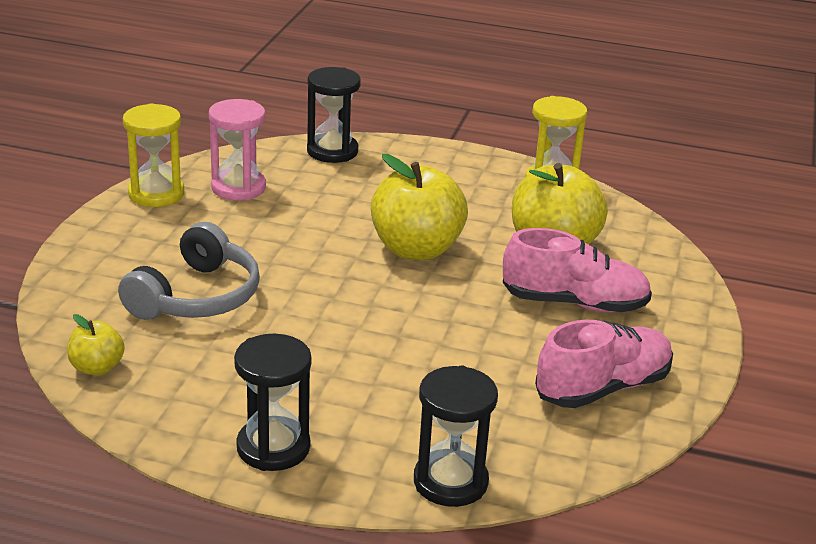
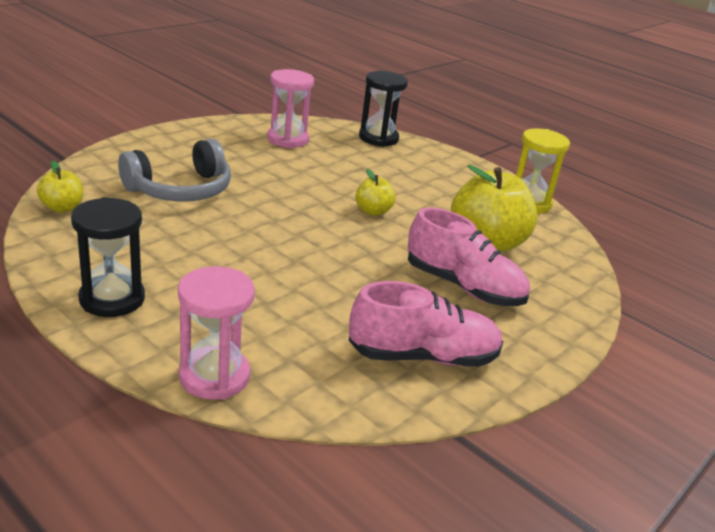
camera: 25 degrees right, 0 degrees up
yellow hourglass [123,103,184,207] -> none
yellow apple [371,154,468,260] -> yellow apple [355,169,396,216], size x0.49
black hourglass [414,365,498,507] -> pink hourglass [178,266,255,400]

